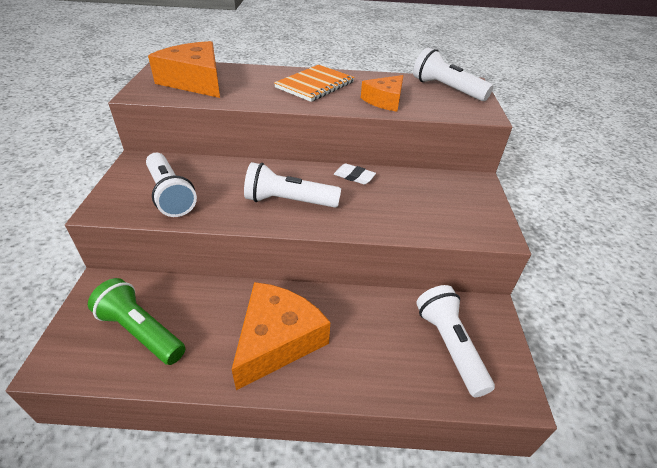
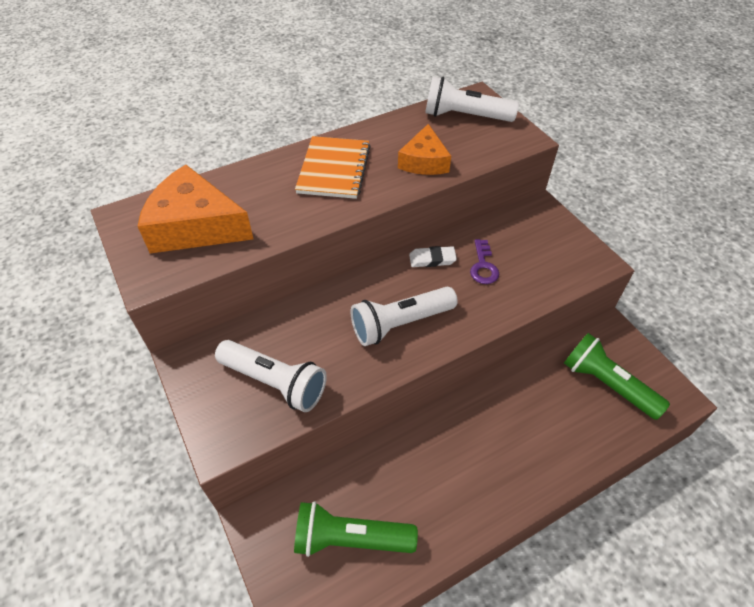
camera: 30 degrees left, 10 degrees up
orange cheese [232,282,330,390] -> none
white flashlight [416,285,495,397] -> green flashlight [564,333,670,420]
none -> purple key [470,239,499,284]

